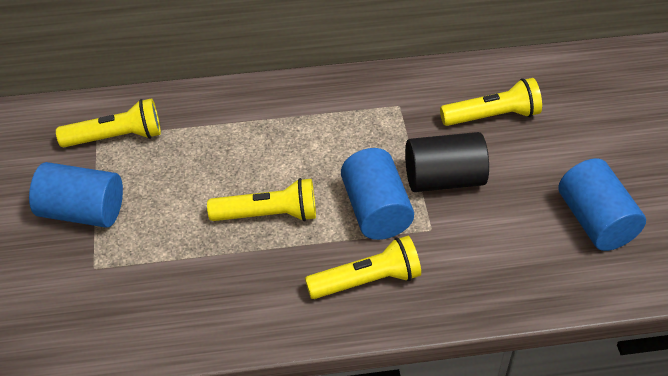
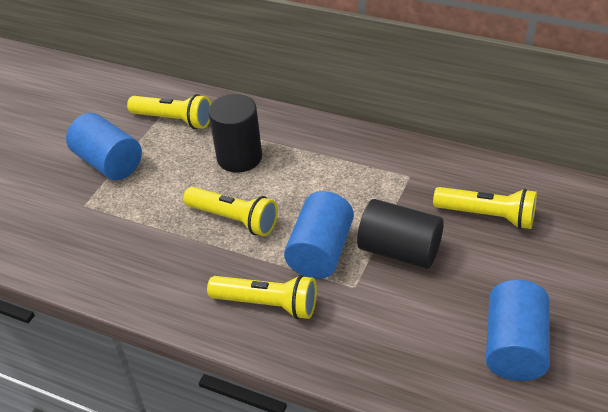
camera: 35 degrees right, 5 degrees down
none -> black cylinder [208,94,262,173]

